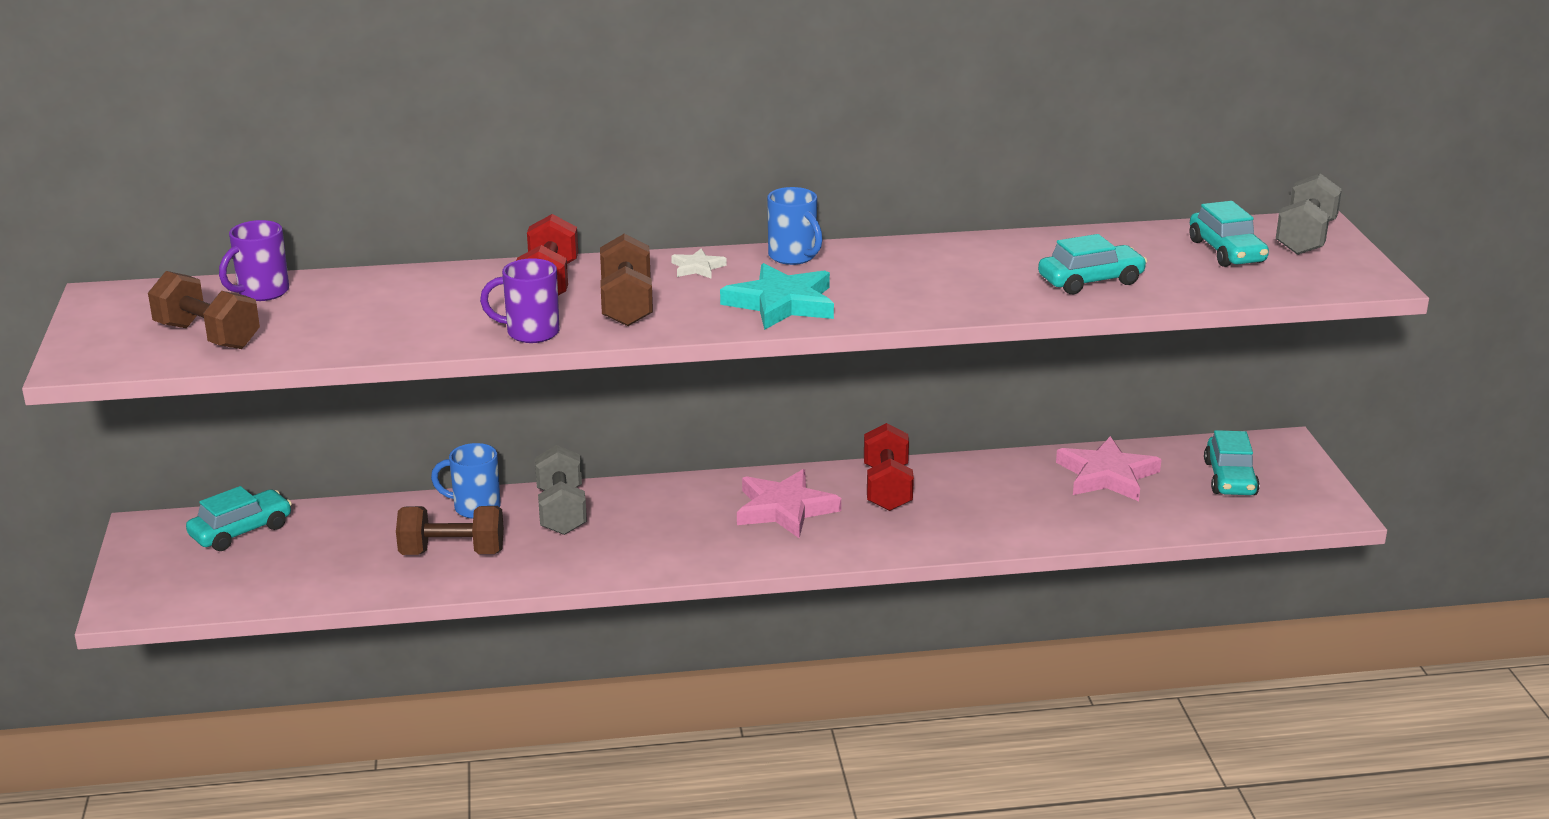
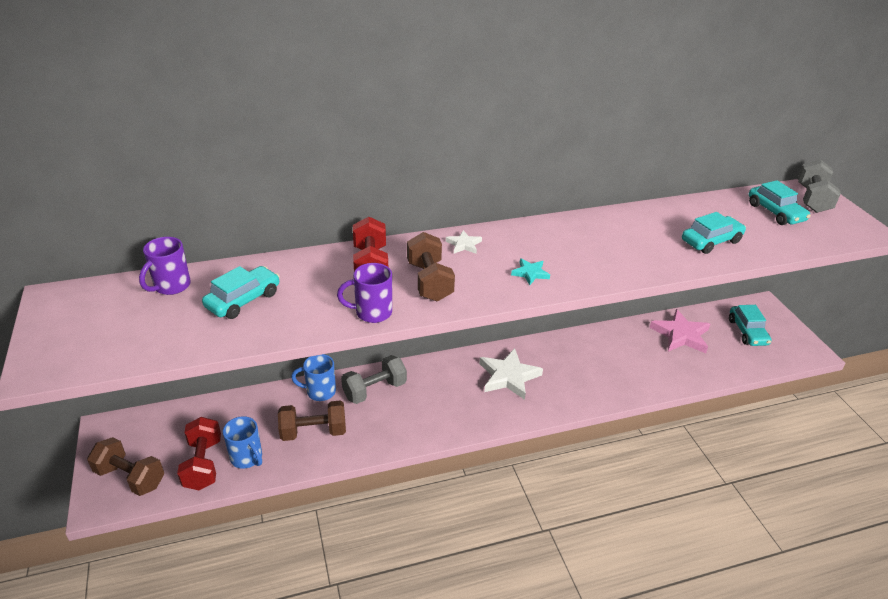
camera: 10 degrees left, 10 degrees up
brown dumbbell [148,271,260,349] -> brown dumbbell moved to [87,437,164,496]
turquoise car [186,486,292,551] -> turquoise car moved to [202,266,280,319]
grey dumbbell [535,445,587,535] -> grey dumbbell turned 75 degrees clockwise [341,355,407,404]
turquoise star [720,263,834,330] -> turquoise star [511,259,550,285], size x0.50
pink star [737,469,841,538] -> white star [479,348,543,400]
blue mug [767,187,823,265] -> blue mug moved to [223,416,262,469]
red dumbbell [864,423,914,511] -> red dumbbell moved to [177,417,221,490]

